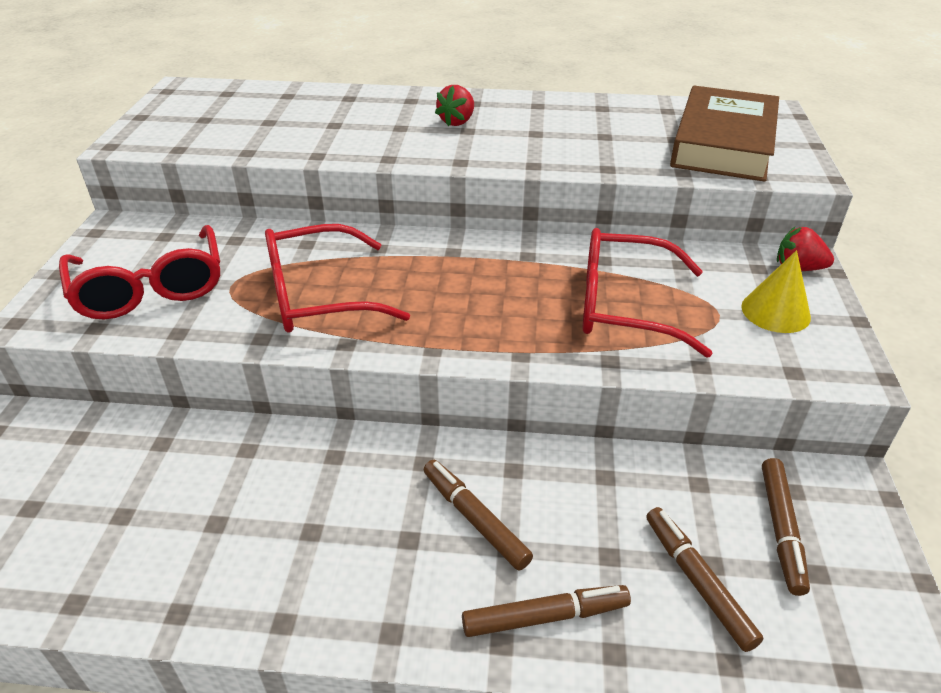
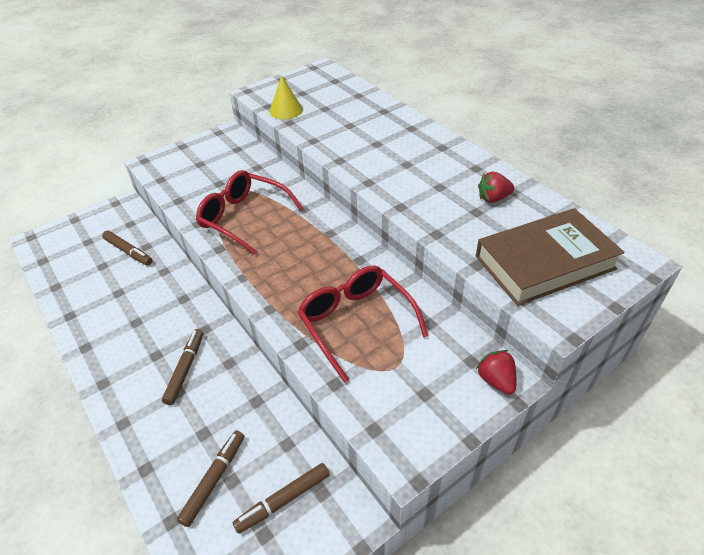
camera: 50 degrees right, 5 degrees up
red glasses [59,225,220,319] -> none
red strawberry [435,85,474,127] -> red strawberry moved to [478,172,514,203]
brown marker [462,585,631,637] -> brown marker moved to [102,231,153,266]
yellow cone [741,250,811,333] -> yellow cone moved to [269,75,303,119]

